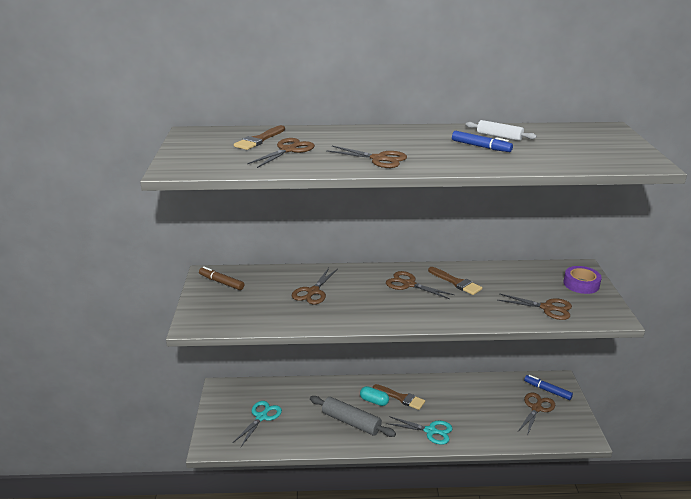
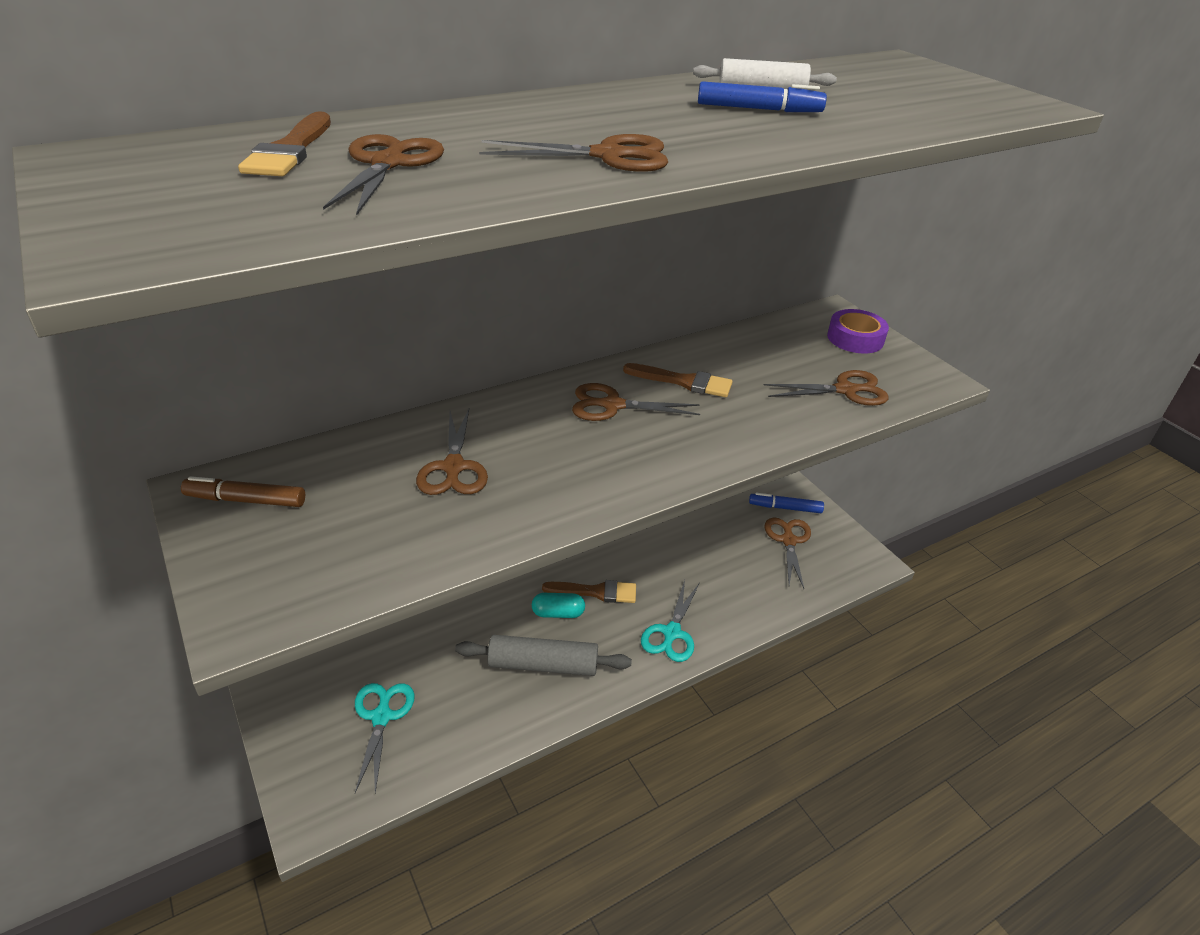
camera: 30 degrees left, 10 degrees up
turquoise scissors [386,416,453,445] -> turquoise scissors turned 120 degrees clockwise [641,580,700,662]

